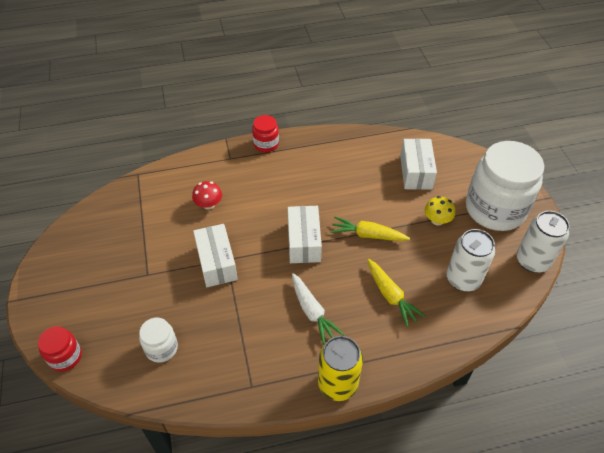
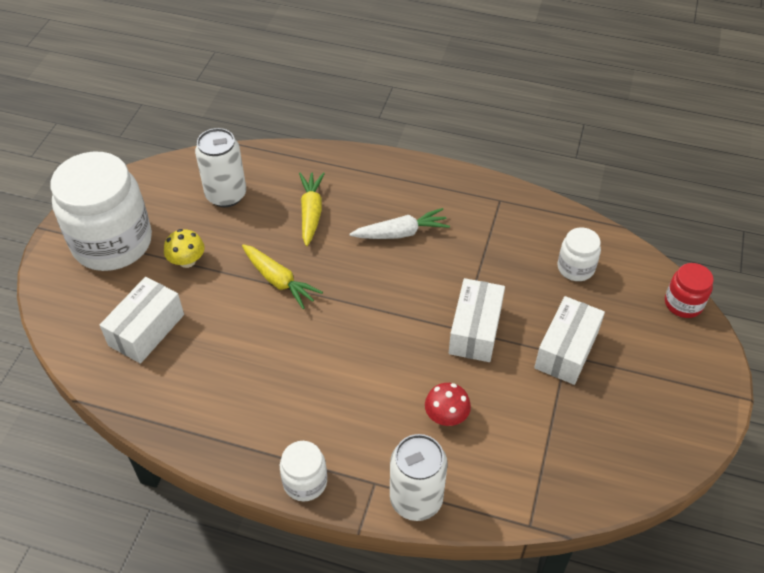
camera: 150 degrees left, 0 degrees up
red jar [252,115,279,152] -> white jar [280,441,327,501]
white box [288,206,322,263] -> white box moved to [534,296,605,385]
white carrot [292,273,344,345] -> white carrot turned 75 degrees clockwise [350,208,450,239]
yellow can [318,336,363,401] -> none
white can [517,211,570,273] -> white can moved to [390,434,448,521]

